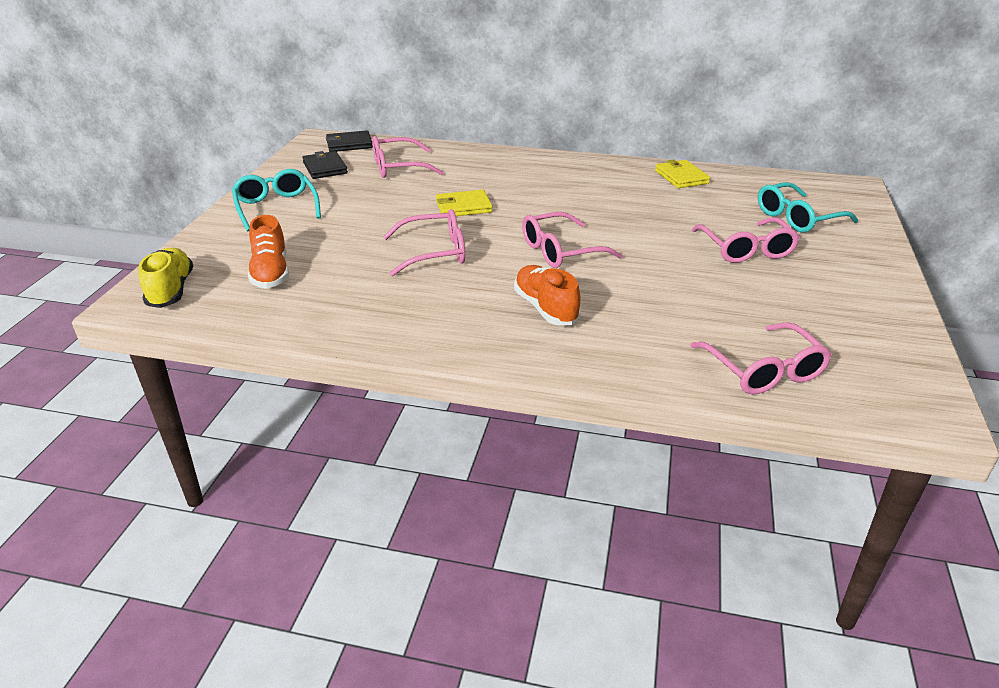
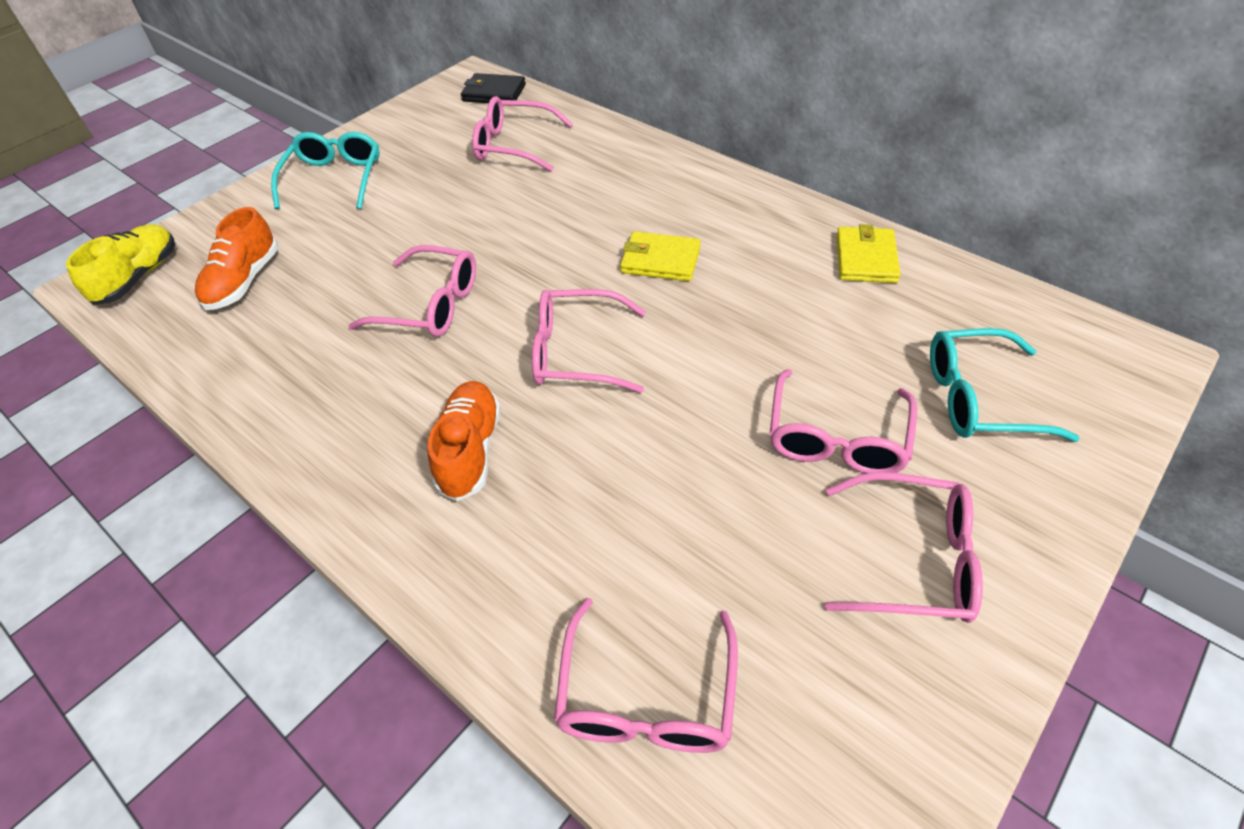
camera: 30 degrees right, 15 degrees up
black wallet [302,151,348,179] -> none
yellow wallet [436,190,493,216] -> yellow wallet moved to [620,231,701,281]
none -> pink glasses [825,472,983,623]

